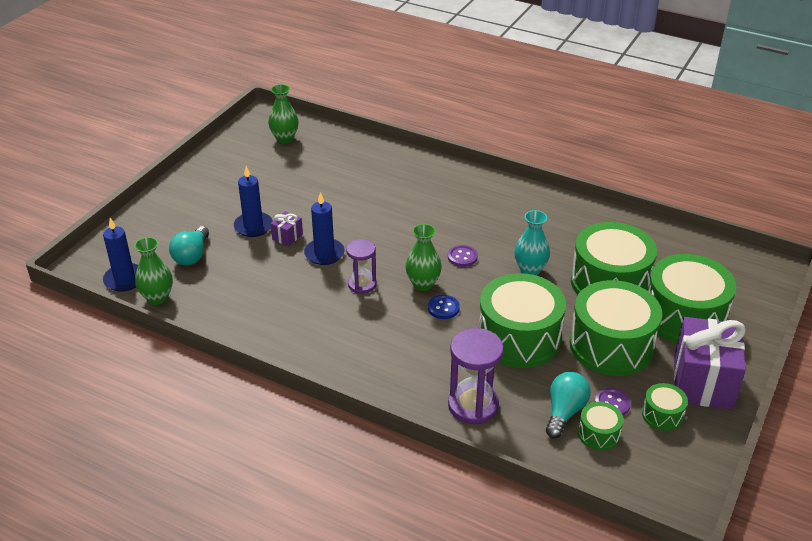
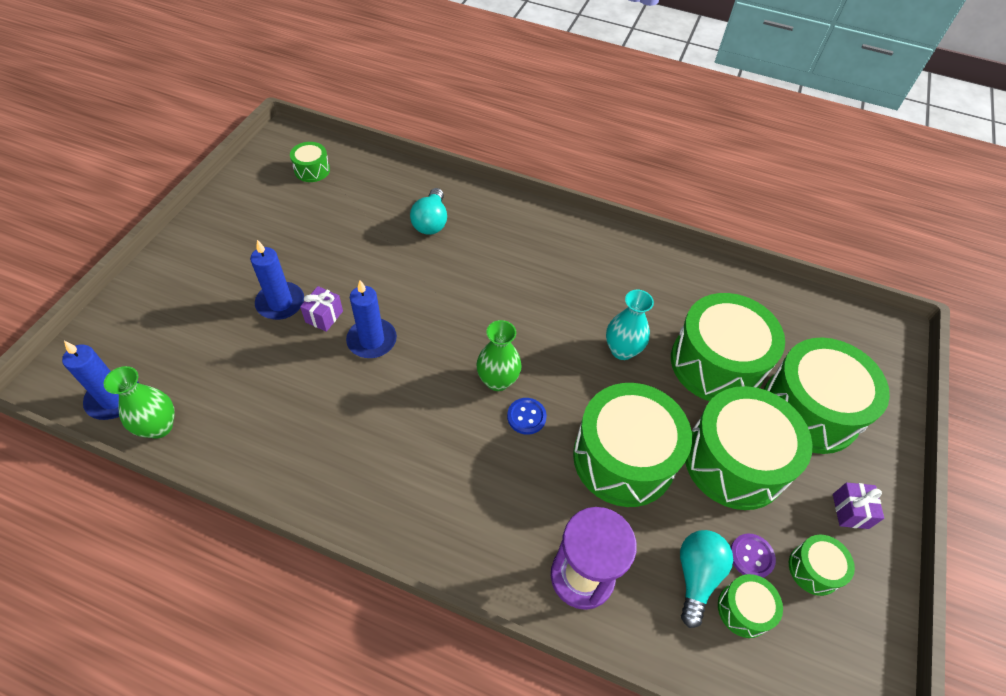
camera: 10 degrees left, 15 degrees up
turquoise light bulb [169,226,209,266] -> turquoise light bulb moved to [410,188,447,235]
green vase [268,84,299,143] -> green drum [290,142,330,182]
purple hourglass [346,239,377,294] -> none
purple button [448,245,478,267] -> none
purple gift [674,317,746,410] -> purple gift [833,483,884,529], size x0.44

